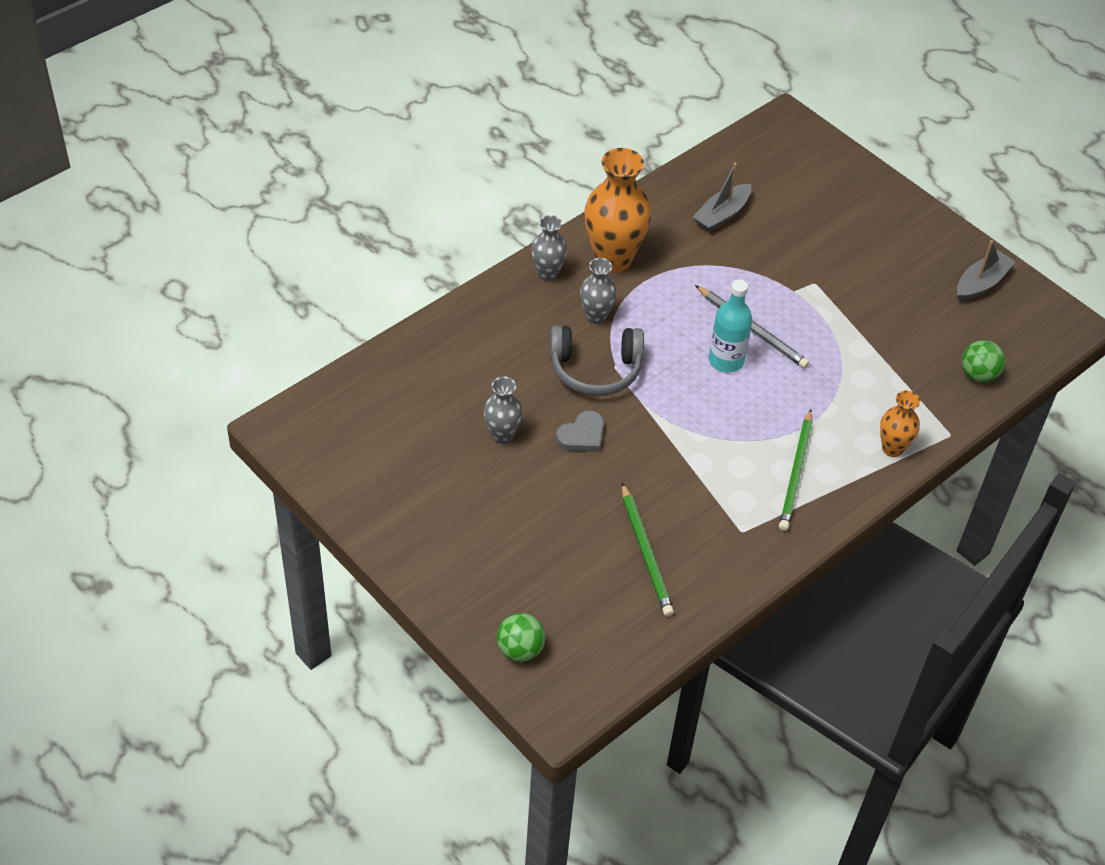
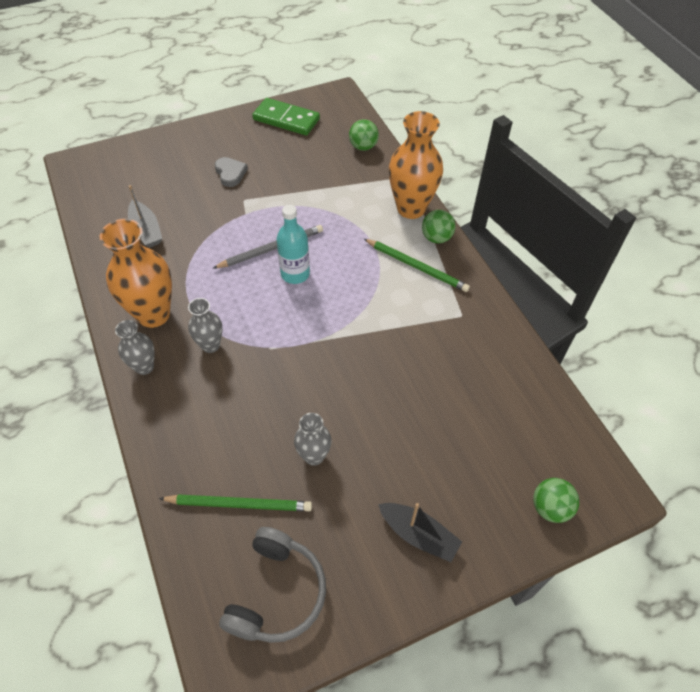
camera: 70 degrees left, 5 degrees up
grey headphones [550,325,644,396] -> grey headphones moved to [219,527,326,643]
grey heart [556,411,604,452] -> grey heart moved to [215,157,248,187]
green pencil [622,483,674,616] -> green pencil moved to [159,494,312,511]
orange vase [880,391,920,457] -> orange vase [389,111,443,219], size x1.85
grey boat [957,240,1015,301] -> green domino [252,98,320,136]
none -> black boat [378,503,462,562]
none -> green ball [422,210,456,244]

